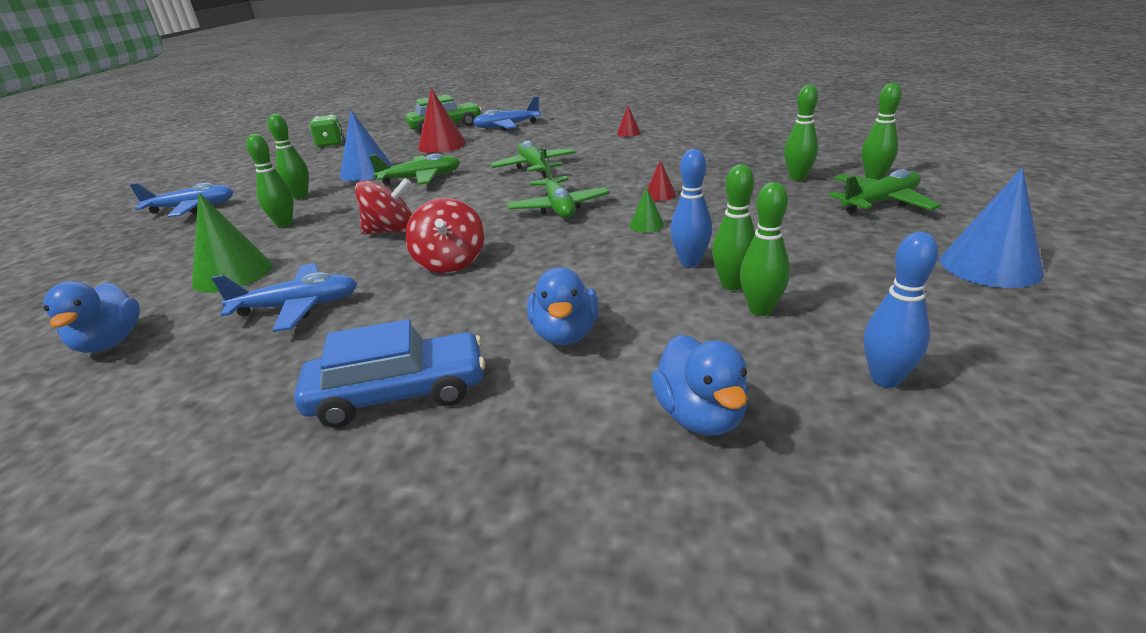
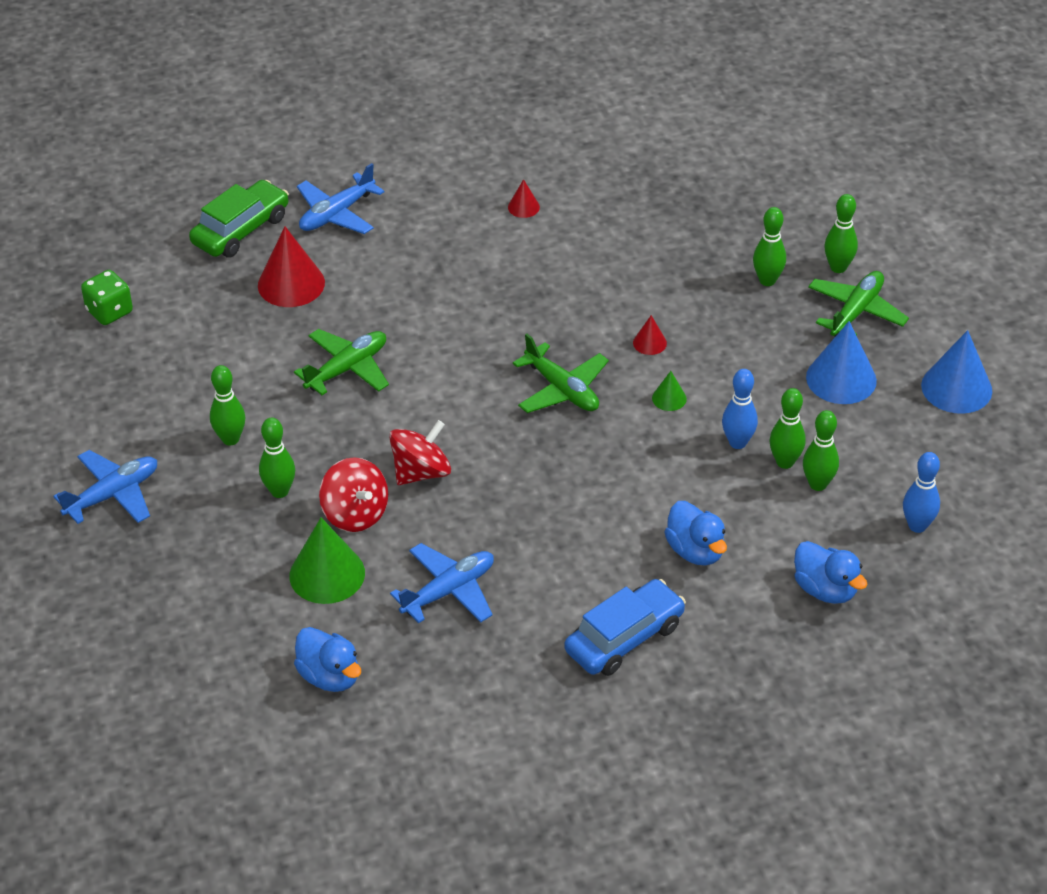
camera: 30 degrees left, 15 degrees up
blue cone [340,110,393,181] -> blue cone moved to [806,321,877,404]
red spinning top [405,198,484,273] -> red spinning top moved to [319,457,388,532]
green plane [490,140,576,178] -> none

